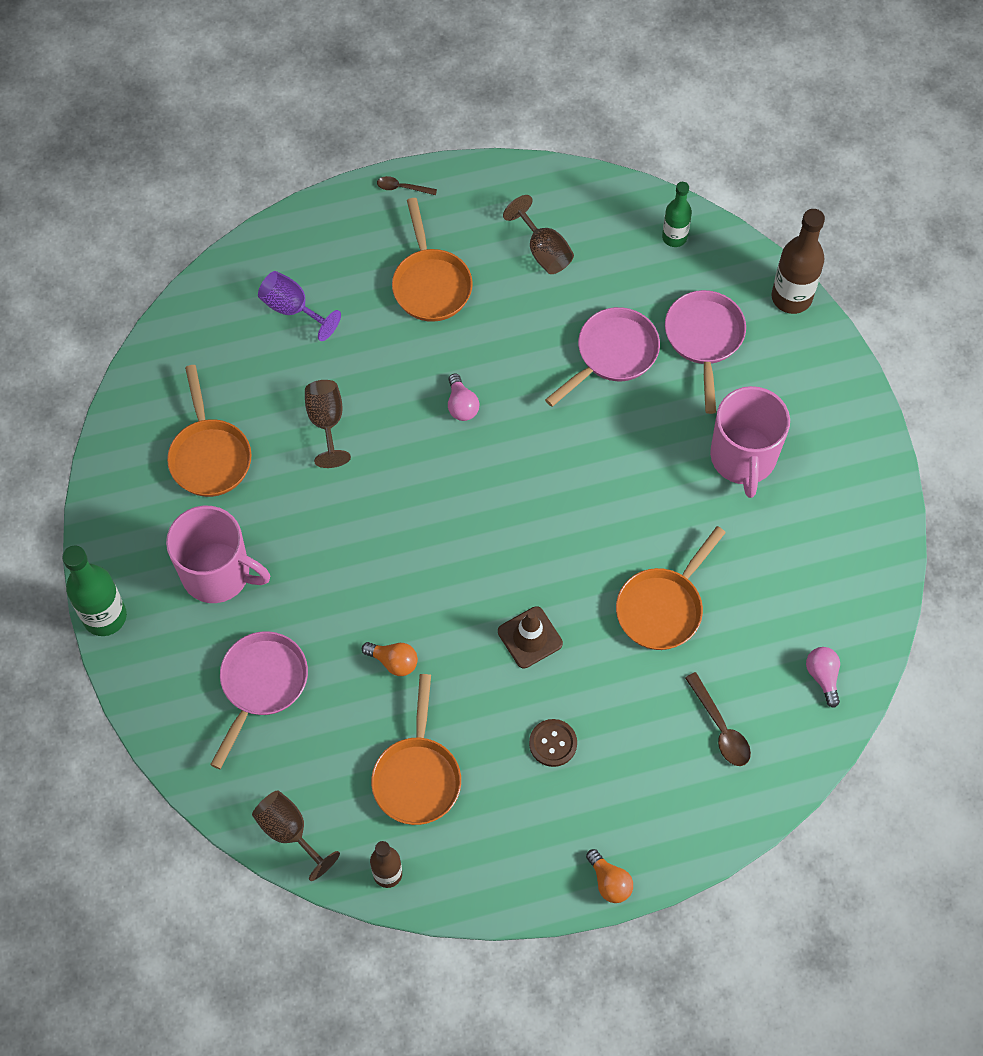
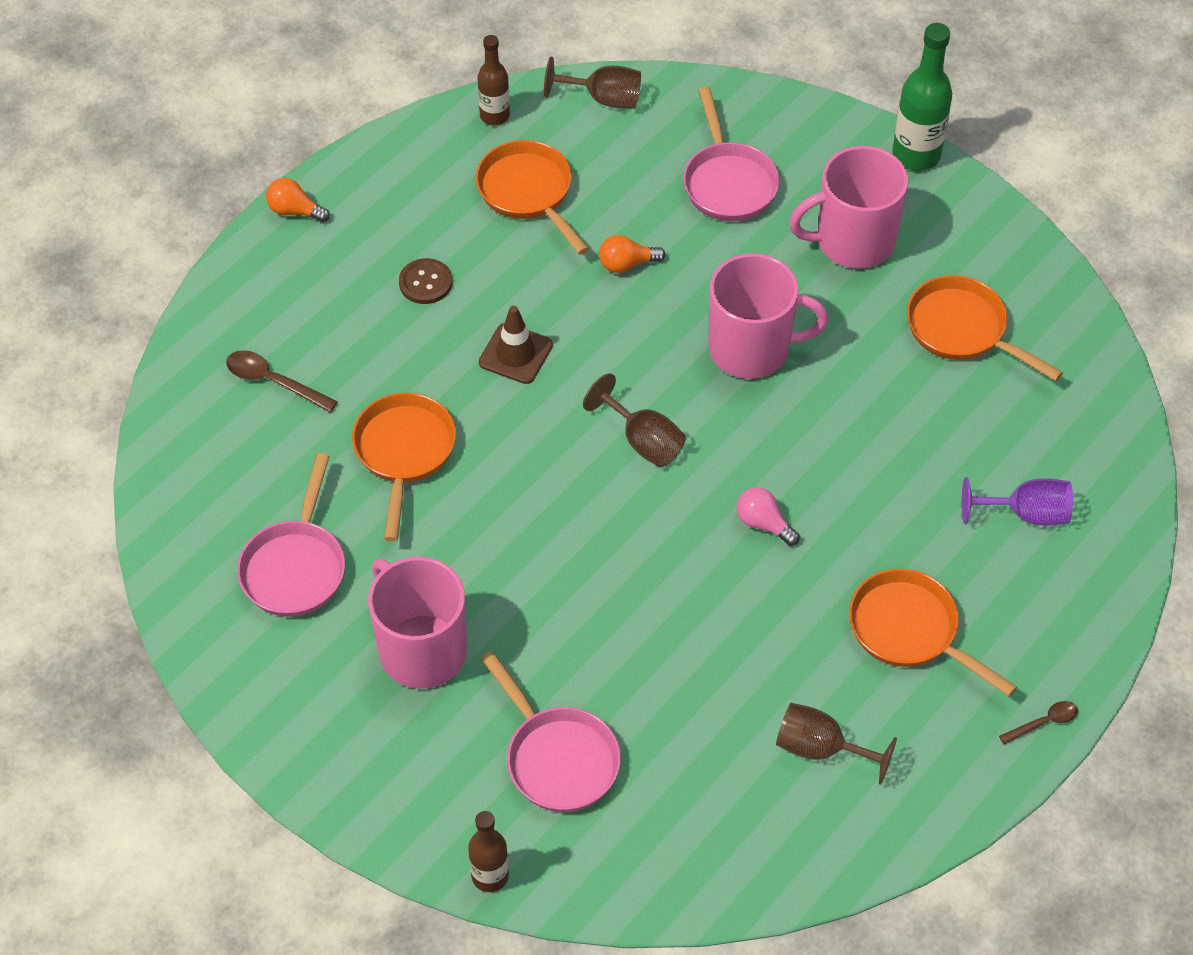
camera: 145 degrees right, 10 degrees down
brown goblet [305,380,351,468] -> brown goblet moved to [583,373,686,467]
pink pan [545,307,660,407] -> pink pan moved to [237,453,345,617]
green bottle [662,182,692,247] -> none
brown bottle [771,209,825,314] -> brown bottle [468,811,509,892], size x0.62
pink light bulb [806,647,840,708] -> none
none -> pink mug [708,253,828,379]

